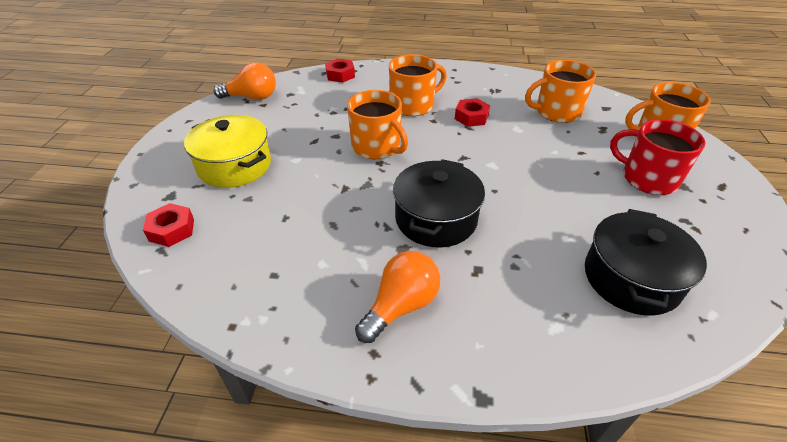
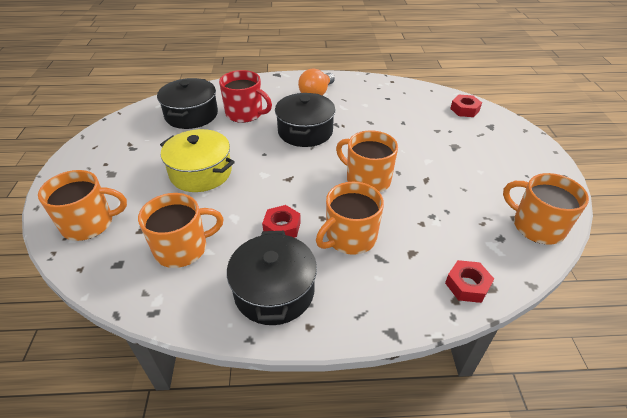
camera: 170 degrees right, 0 degrees up
yellow pot [184,115,271,188] -> yellow pot moved to [160,129,235,192]
orange light bulb [213,62,276,100] -> orange mug [503,173,589,244]
red mug [610,119,706,195] -> red mug moved to [219,70,272,123]
none -> black pot [227,231,317,325]

